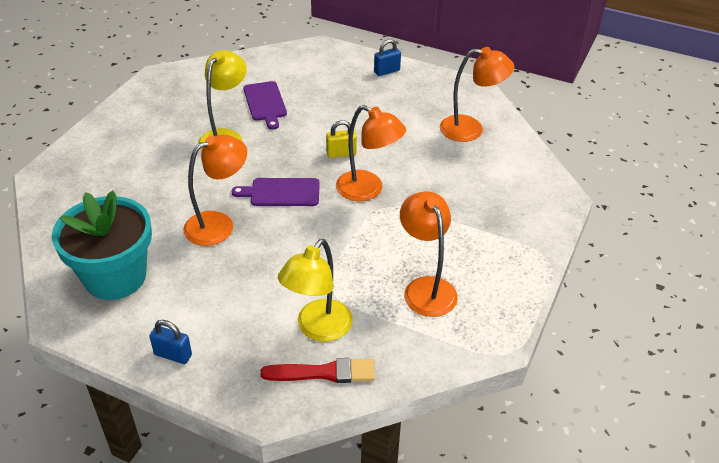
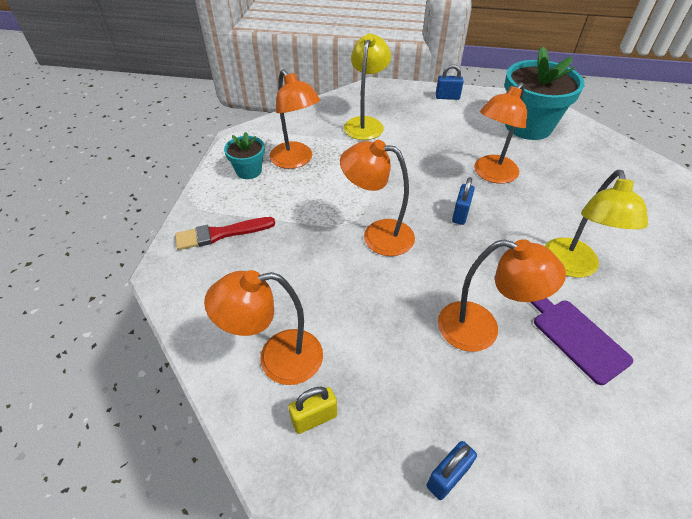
camera: 165 degrees right, 5 degrees up
purple cutting board [231,178,320,206] -> blue padlock [452,177,475,225]
red brush [260,358,375,383] -> red brush moved to [175,217,275,250]
yellow padlock [326,120,357,158] -> yellow padlock moved to [288,387,337,434]
none -> turquoise flower pot [224,132,265,179]
none -> orange lamp [438,239,566,352]

